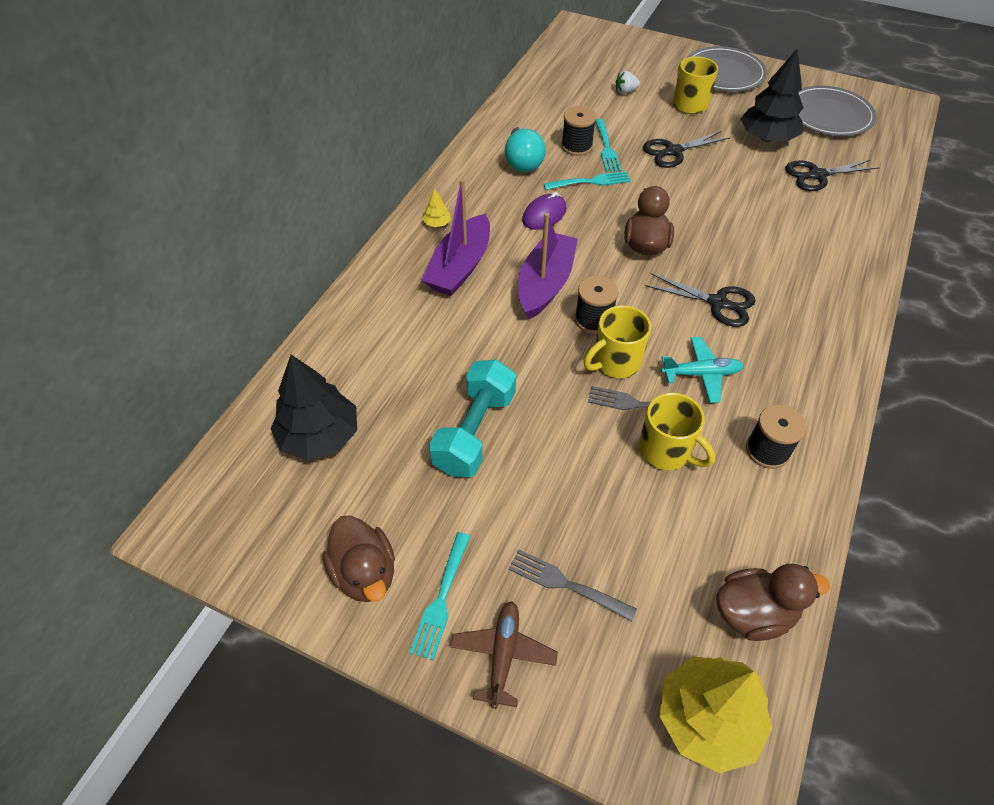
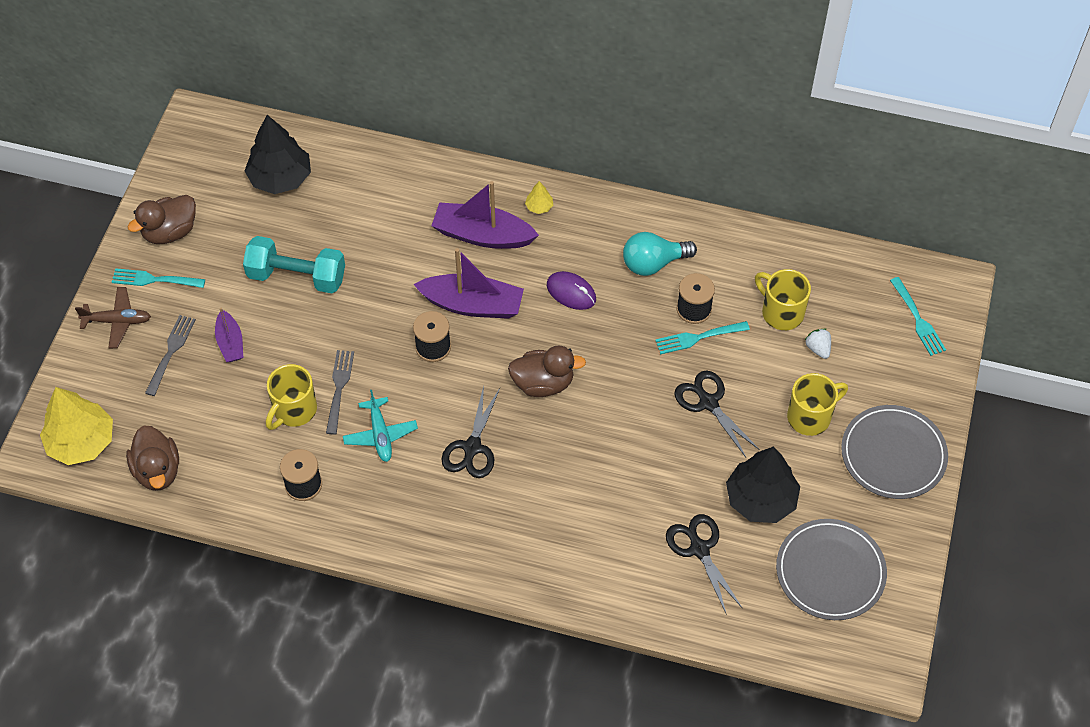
camera: 80 degrees right, 5 degrees up
turquoise fork [544,171,631,190] -> turquoise fork moved to [890,277,946,356]
yellow mug [584,305,651,378] -> yellow mug moved to [755,269,811,330]
none -> purple boat [215,308,243,362]

